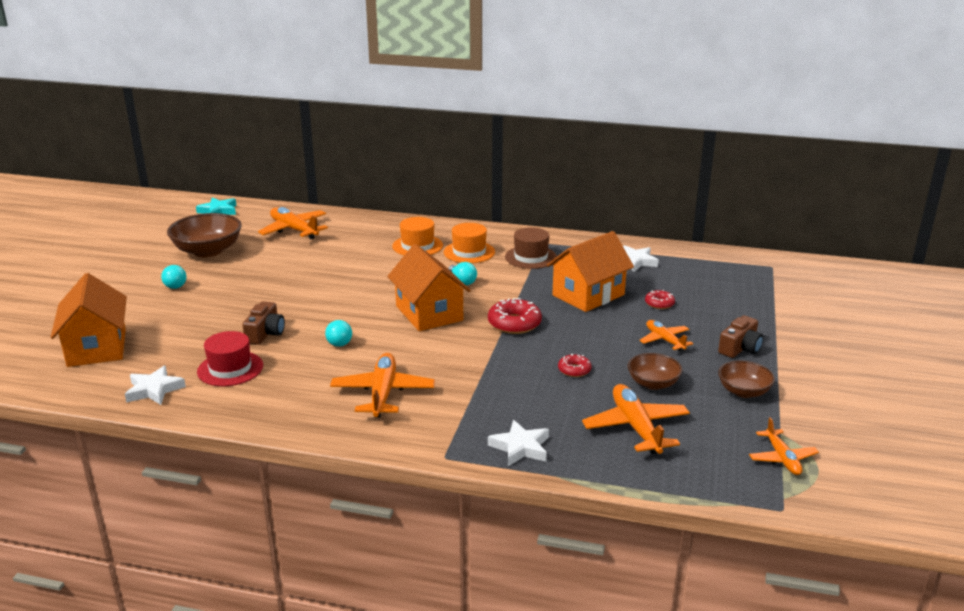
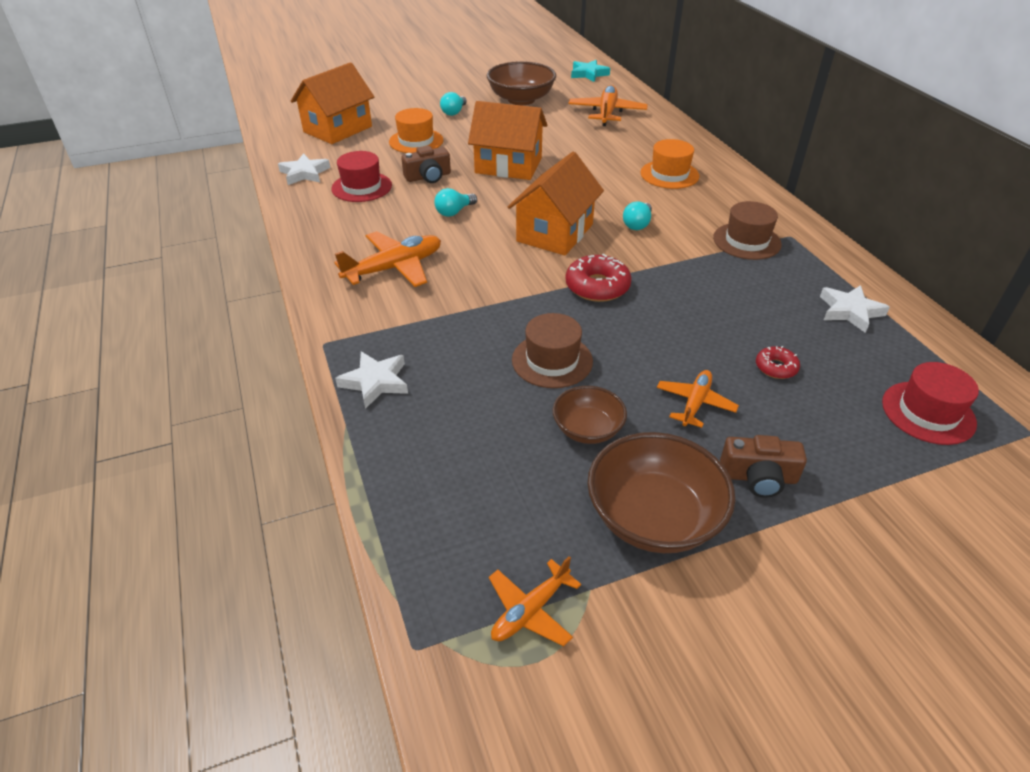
camera: 55 degrees right, 15 degrees up
orange hat [444,223,495,263] -> orange hat moved to [389,108,443,153]
orange house [547,231,634,312] -> orange house moved to [468,101,547,180]
red donut [558,354,592,377] -> brown hat [512,313,593,388]
orange plane [582,384,690,454] -> none
brown bowl [718,361,775,398] -> brown bowl [587,432,735,553], size x1.71
none -> red hat [882,362,979,445]

